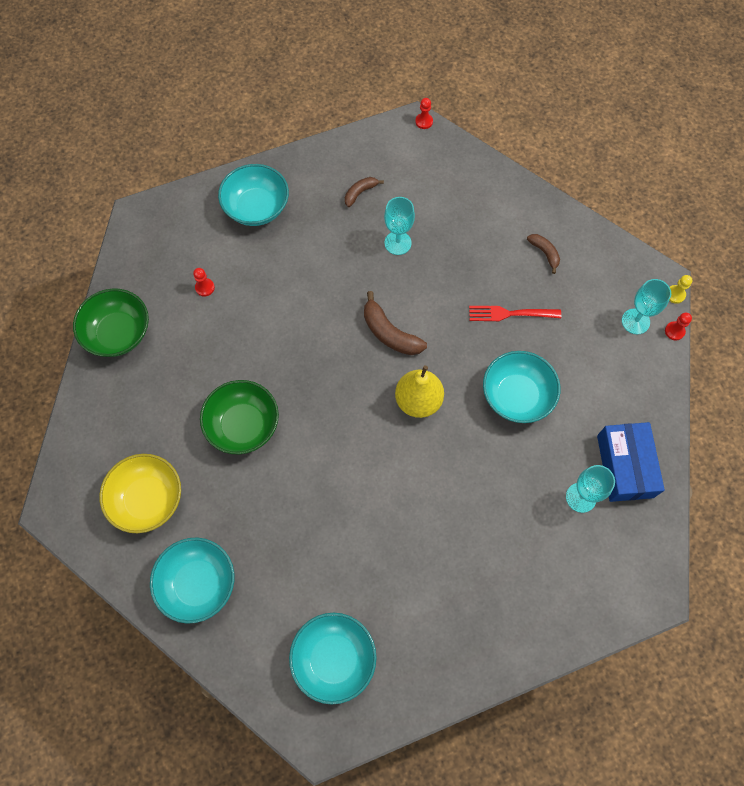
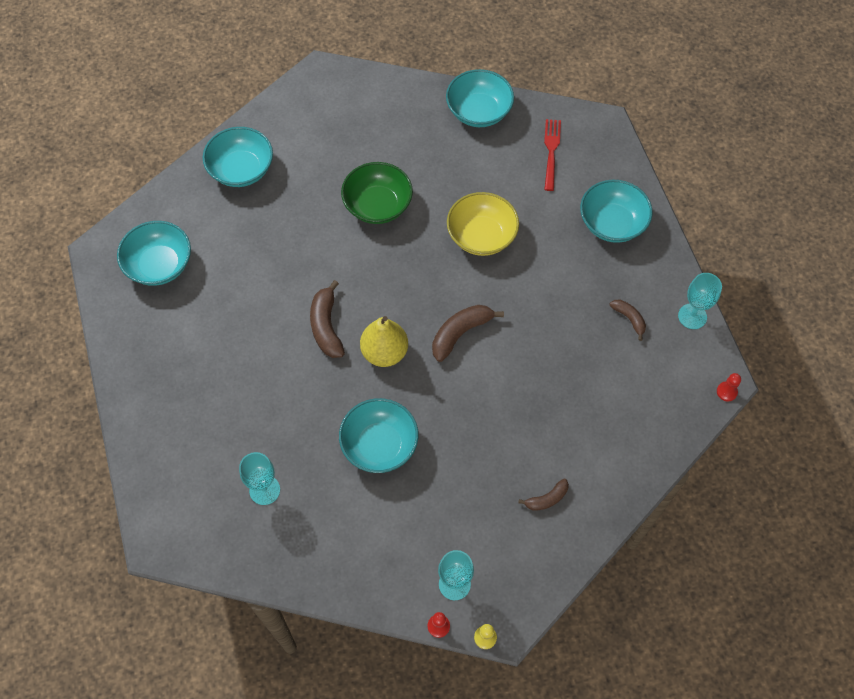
camera: 95 degrees right, 5 degrees down
green bowl [73,288,149,357] -> turquoise bowl [446,69,514,127]
yellow bowl [99,454,181,533] -> yellow bowl moved to [447,192,519,256]
red pawn [193,268,215,297] -> none
turquoise goblet [384,197,415,255] -> turquoise goblet moved to [678,273,722,329]
red fork [469,306,561,321] -> red fork moved to [544,119,561,191]
blue box [597,422,665,502] -> none
none -> brown banana [310,280,345,358]

